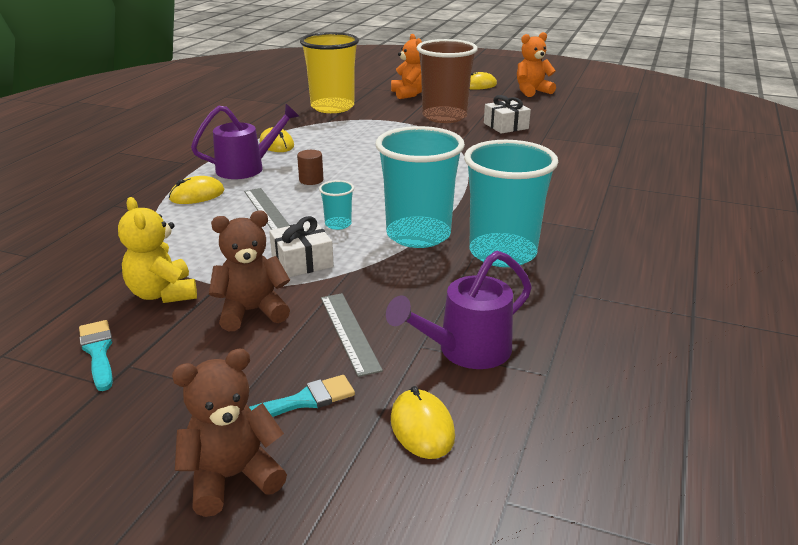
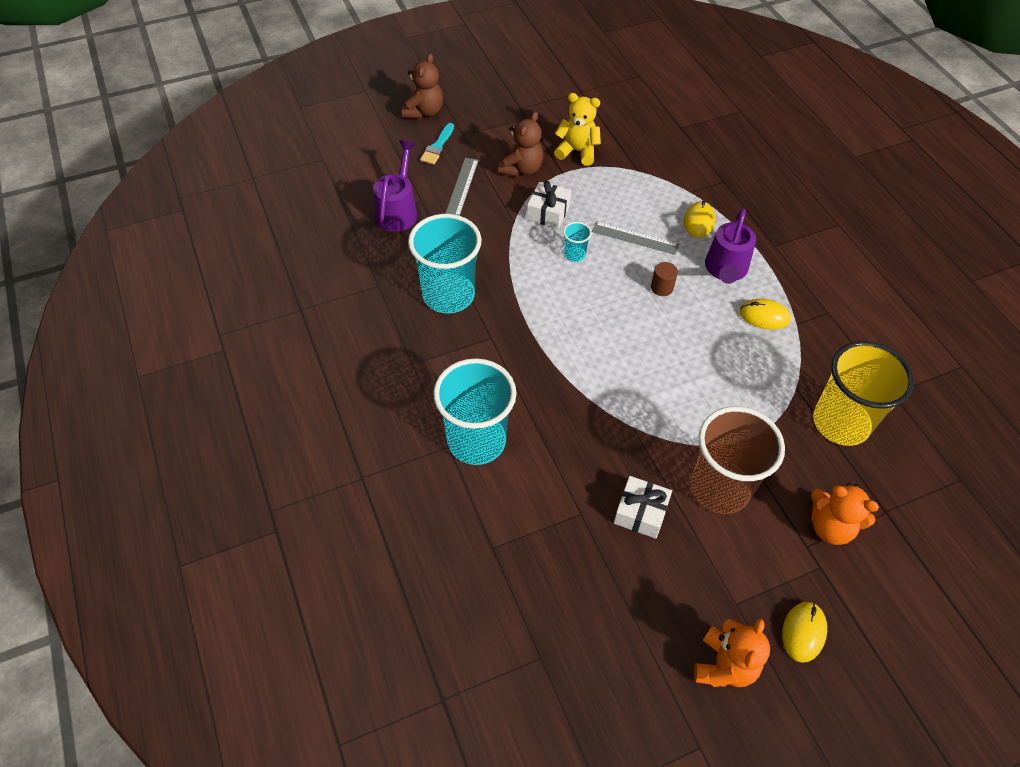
camera: 135 degrees right, 25 degrees up
turquoise brush [79,320,113,391] -> none
grey ruler [321,293,383,377] -> grey ruler turned 75 degrees clockwise [445,158,479,216]
turquoise cup [376,126,465,248] -> turquoise cup moved to [433,358,517,465]
yellow mouse [391,386,455,459] -> none

